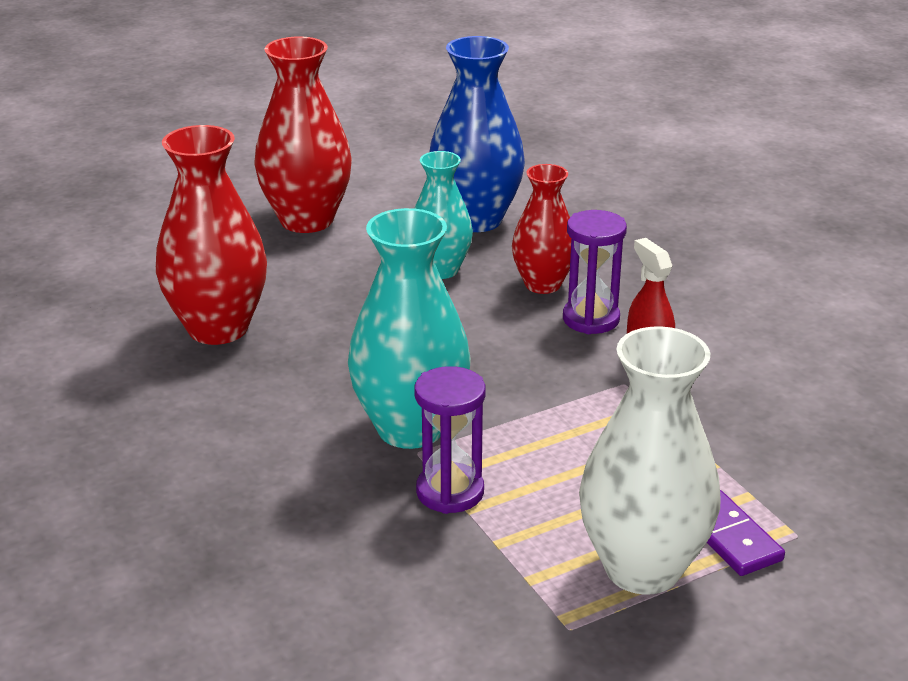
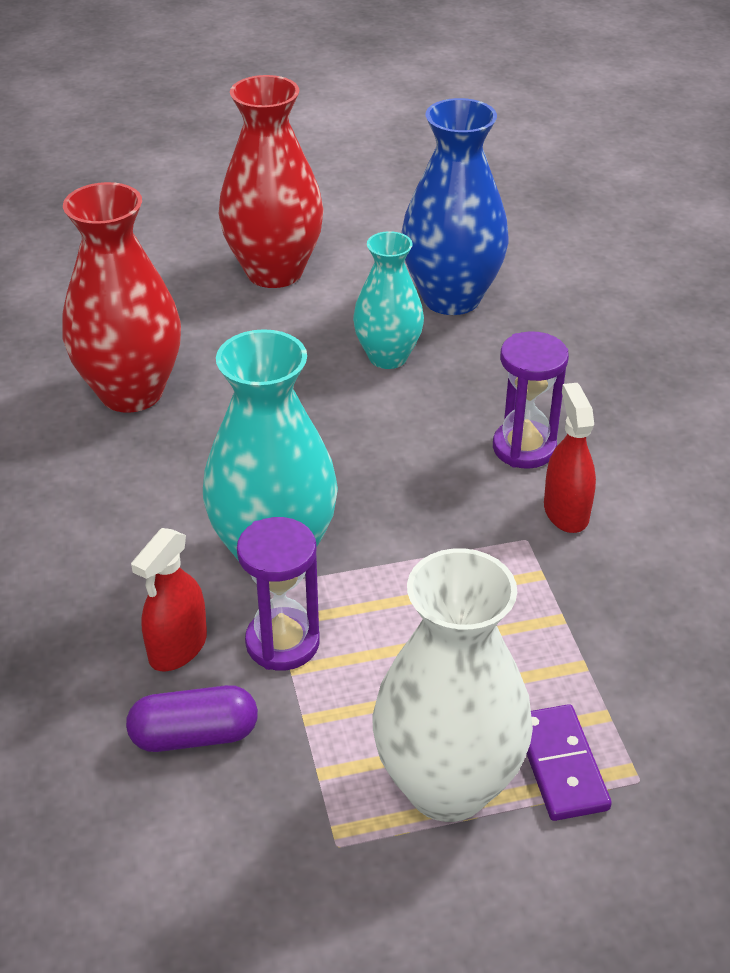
camera: 15 degrees right, 10 degrees up
red vase [512,164,571,294] -> none
none -> purple capsule [126,685,258,752]
none -> red spray bottle [131,528,207,671]

